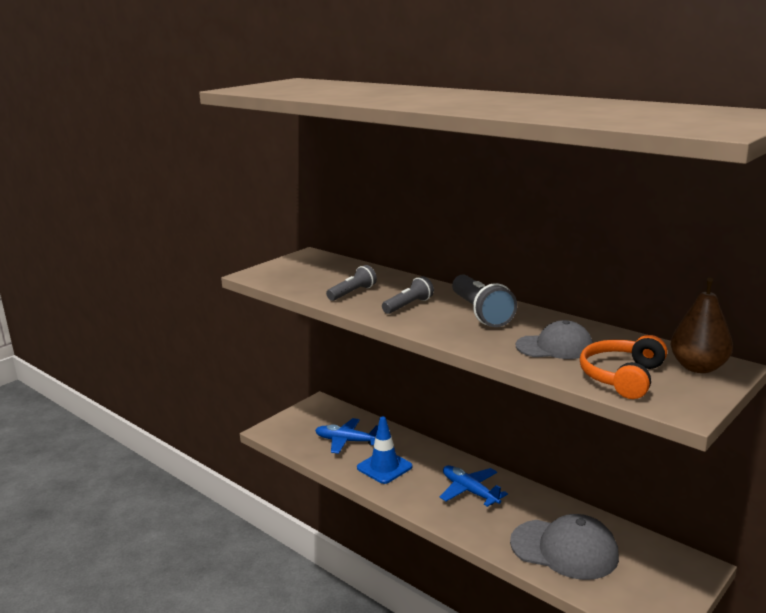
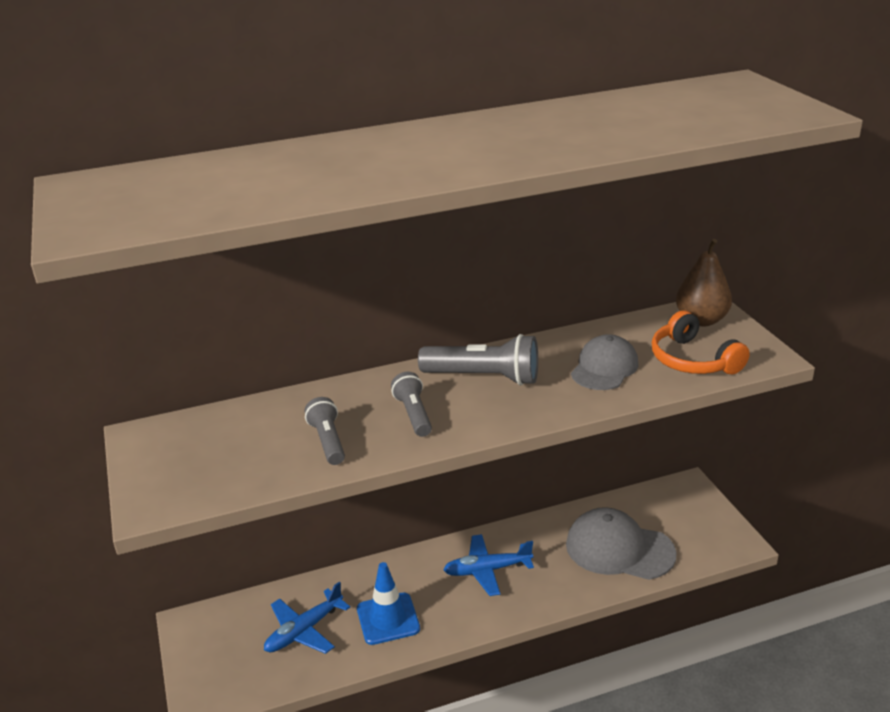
camera: 60 degrees left, 10 degrees up
grey cap [510,514,619,580] -> grey cap turned 120 degrees counterclockwise [566,507,677,580]

